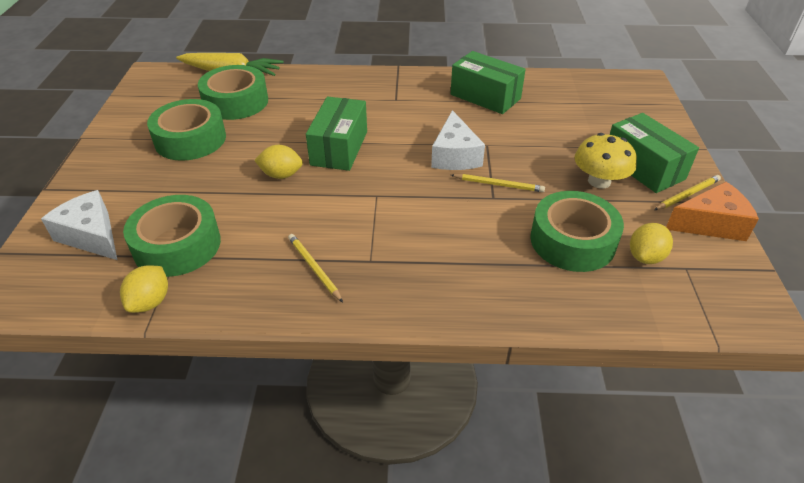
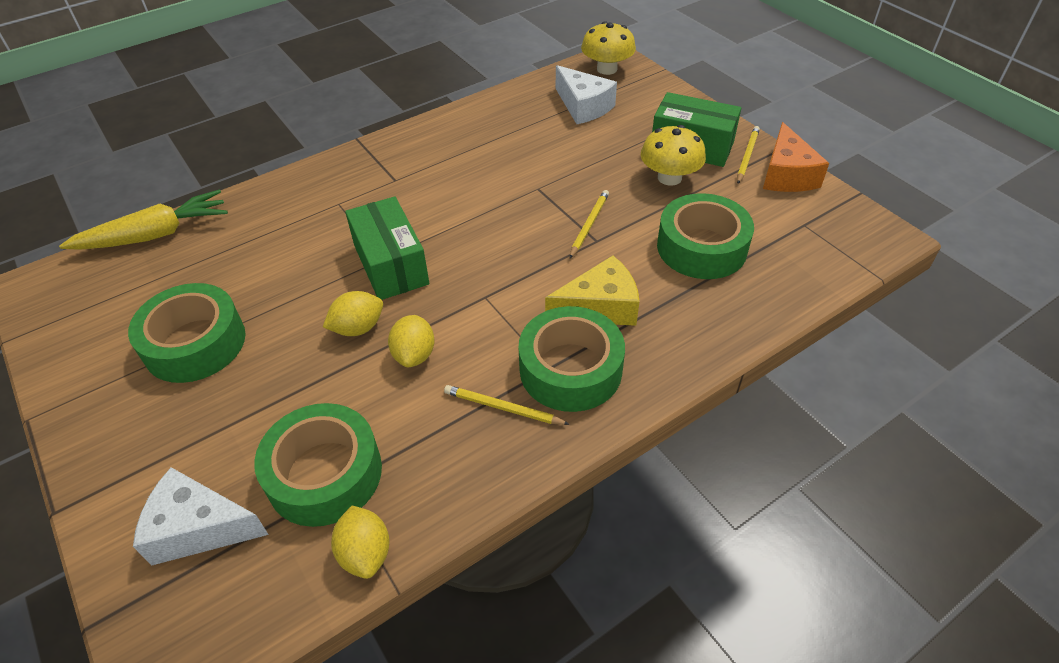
camera: 35 degrees left, 5 degrees up
green tape [198,65,268,120] -> green tape moved to [518,306,625,412]
white cheese [431,110,485,170] -> white cheese moved to [556,65,617,124]
green box [451,51,526,114] -> none
yellow pencil [451,174,545,192] -> yellow pencil turned 45 degrees counterclockwise [570,190,609,258]
yellow lemon [630,223,673,264] -> yellow lemon moved to [388,315,435,367]
orange cheese [666,182,759,241] -> orange cheese turned 135 degrees clockwise [763,122,829,192]
none -> yellow cheese [545,256,640,326]
none -> yellow mushroom [581,21,636,75]

